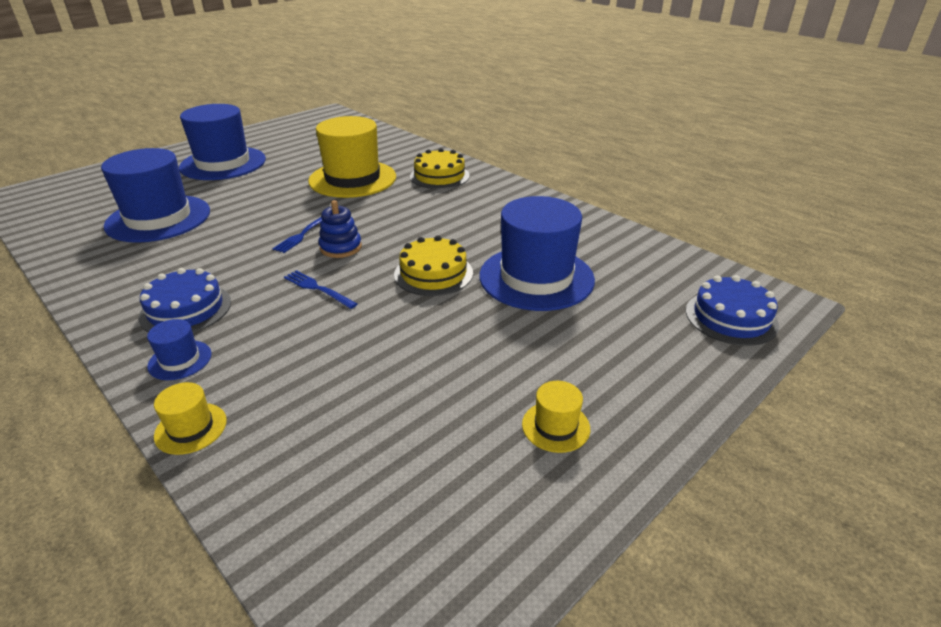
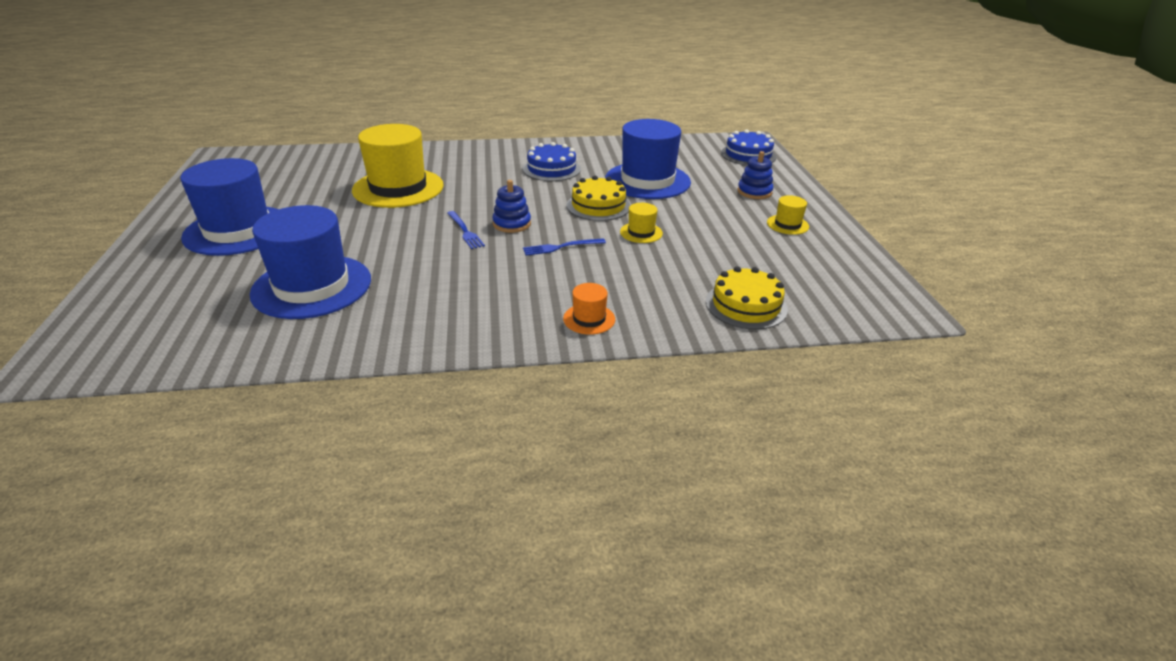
camera: 55 degrees left, 0 degrees up
blue cake [139,268,231,333] -> blue cake moved to [523,142,581,181]
blue hat [147,319,212,380] -> orange hat [563,283,615,335]
yellow hat [154,382,227,455] -> yellow hat moved to [620,203,663,243]
yellow cake [410,148,470,189] -> yellow cake moved to [706,266,788,330]
none -> blue stacking toy [737,151,773,199]

